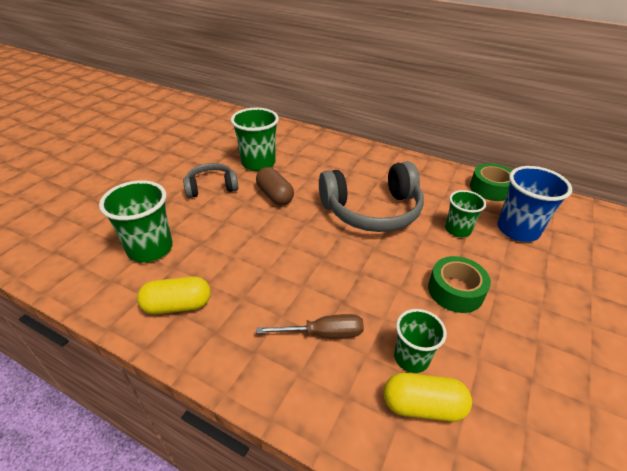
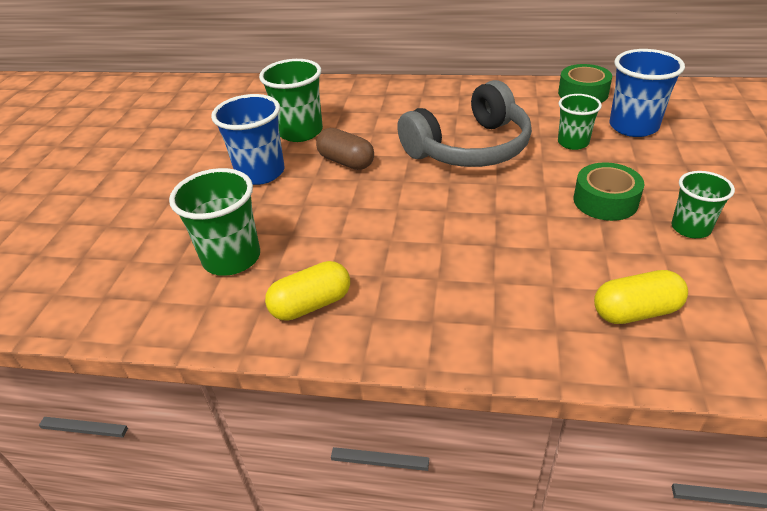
camera: 15 degrees left, 0 degrees up
grey headphones [183,163,238,198] -> blue cup [211,94,284,185]
brown screwdriver [257,314,364,338] -> none
green cup [394,309,447,373] -> green cup moved to [671,171,735,238]

